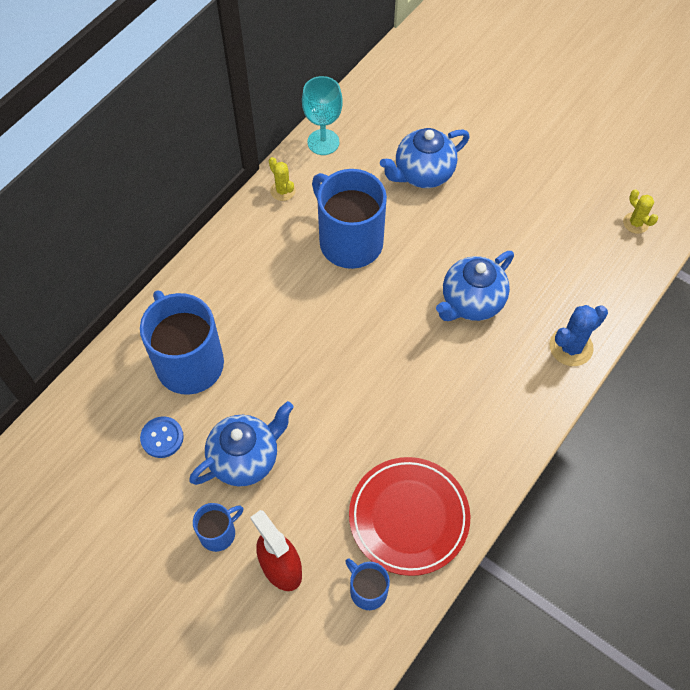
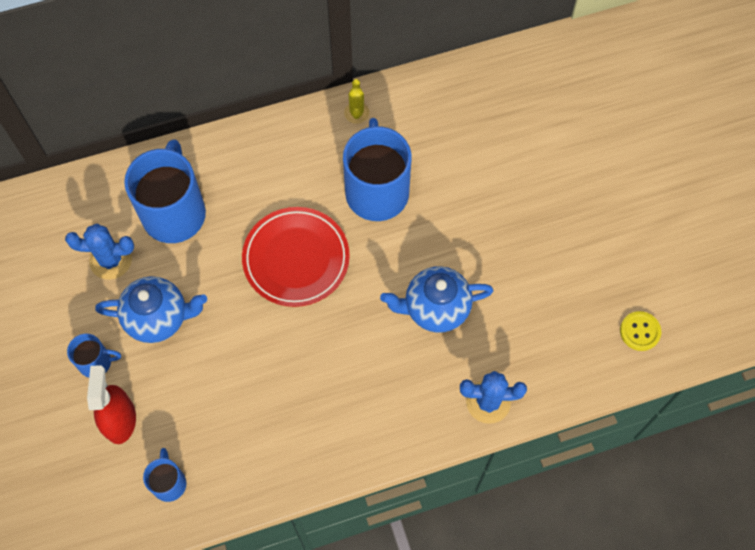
camera: 35 degrees right, 5 degrees up
blue button [140,416,184,458] -> blue cactus [65,224,134,280]
turquoise goblet [302,76,343,155] -> none
red plate [349,457,470,576] -> red plate moved to [242,207,350,307]
blue teapot [380,128,470,188] -> none
yellow cactus [623,189,658,234] -> yellow button [620,311,661,351]

